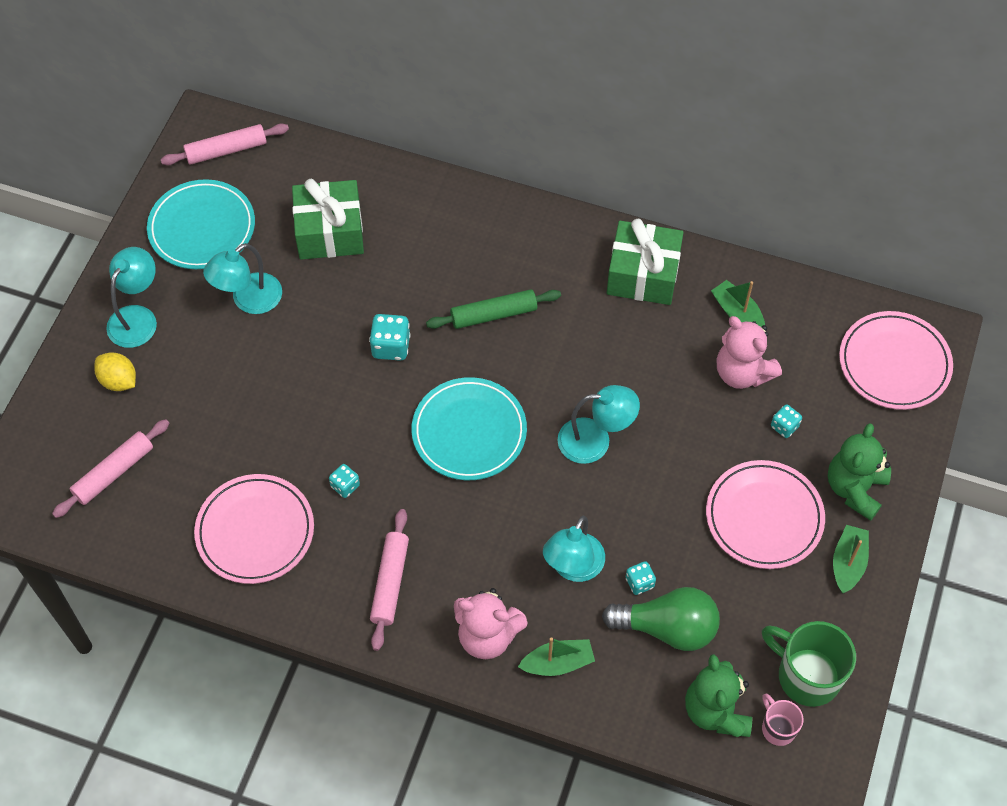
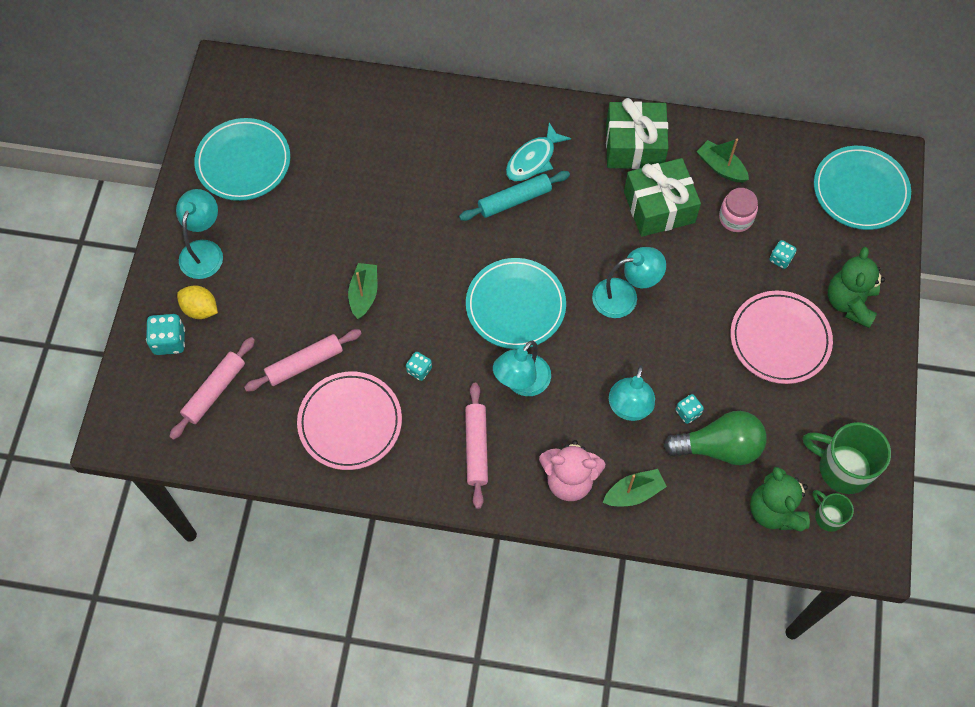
camera: 10 degrees left, 5 degrees up
pink rolling pin [161,123,289,165] -> pink rolling pin moved to [244,329,362,391]
turquoise lamp [203,243,282,314] -> turquoise lamp moved to [493,341,551,396]
green gift [292,179,364,260] -> green gift moved to [624,158,701,237]
turquoise dice [369,314,410,361] -> turquoise dice moved to [146,314,185,355]
green rolling pin [426,289,561,329] -> turquoise rolling pin [459,171,570,221]
pink teddy bear [716,316,782,389] -> pink jar [719,188,758,232]
pink mug [762,694,804,746] -> green mug [813,490,854,532]
green boat [833,525,869,593] -> green boat moved to [348,263,377,319]
pink plate [839,311,953,410] -> turquoise plate [814,146,911,230]
none -> turquoise fish [506,123,571,181]

